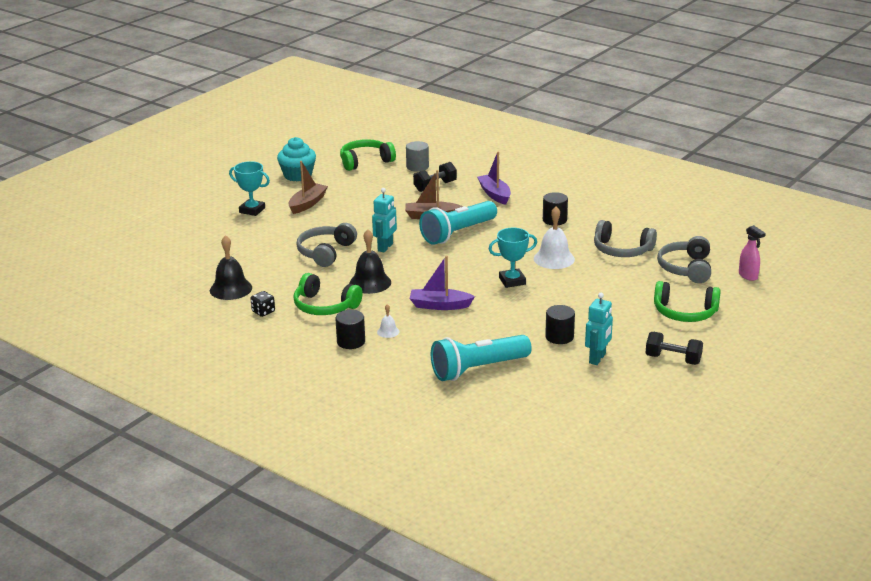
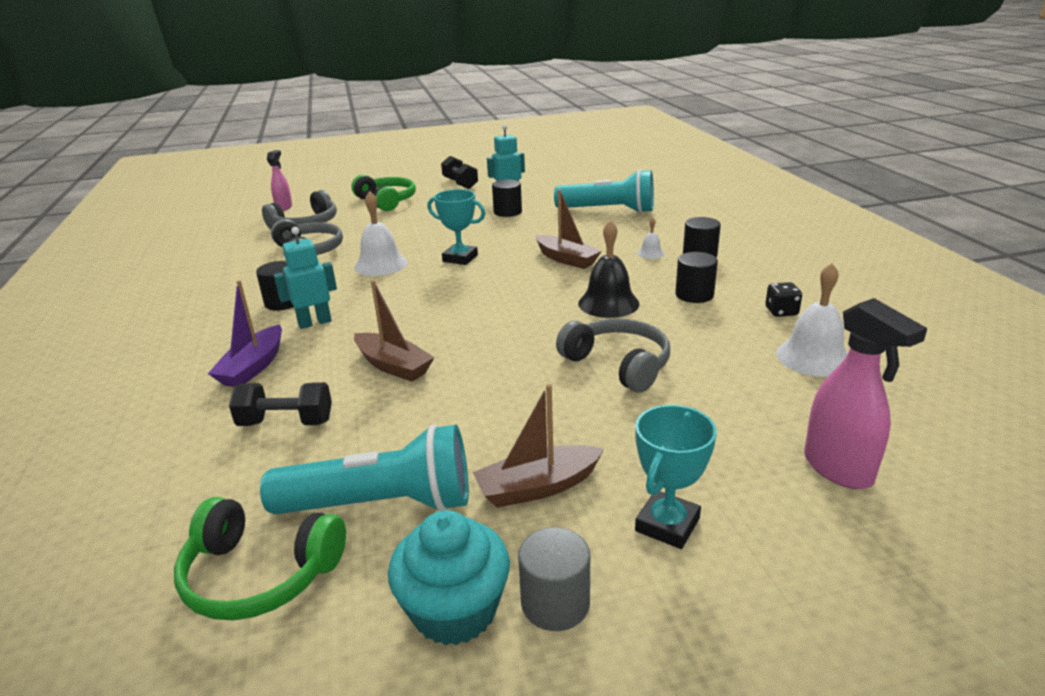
camera: 140 degrees left, 0 degrees up
black bell [210,235,252,300] -> white bell [776,263,848,377]
turquoise trophy [229,161,270,216] -> turquoise trophy turned 60 degrees clockwise [635,405,717,549]
green headphones [293,273,363,315] -> black cylinder [675,252,718,303]
grey headphones [296,223,357,267] -> grey headphones turned 105 degrees counterclockwise [556,318,670,392]
turquoise robot [372,188,397,252] -> turquoise robot moved to [274,227,337,329]
grey cylinder [406,141,429,172] -> grey cylinder moved to [518,527,590,631]
purple boat [410,255,475,310] -> brown boat [535,189,602,269]
turquoise flashlight [419,201,497,245] -> turquoise flashlight moved to [260,424,469,514]
none -> pink spray bottle [804,298,927,489]

